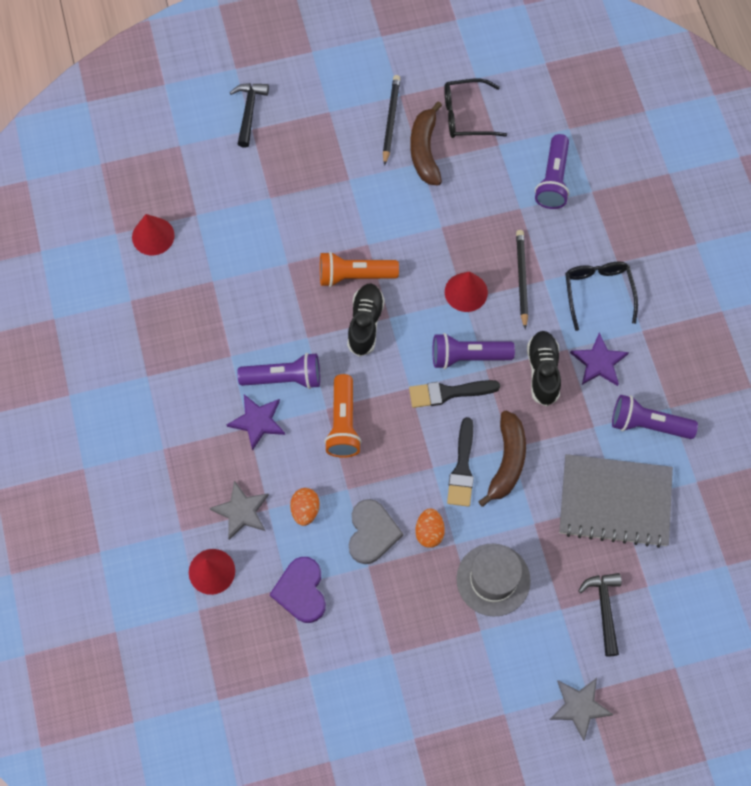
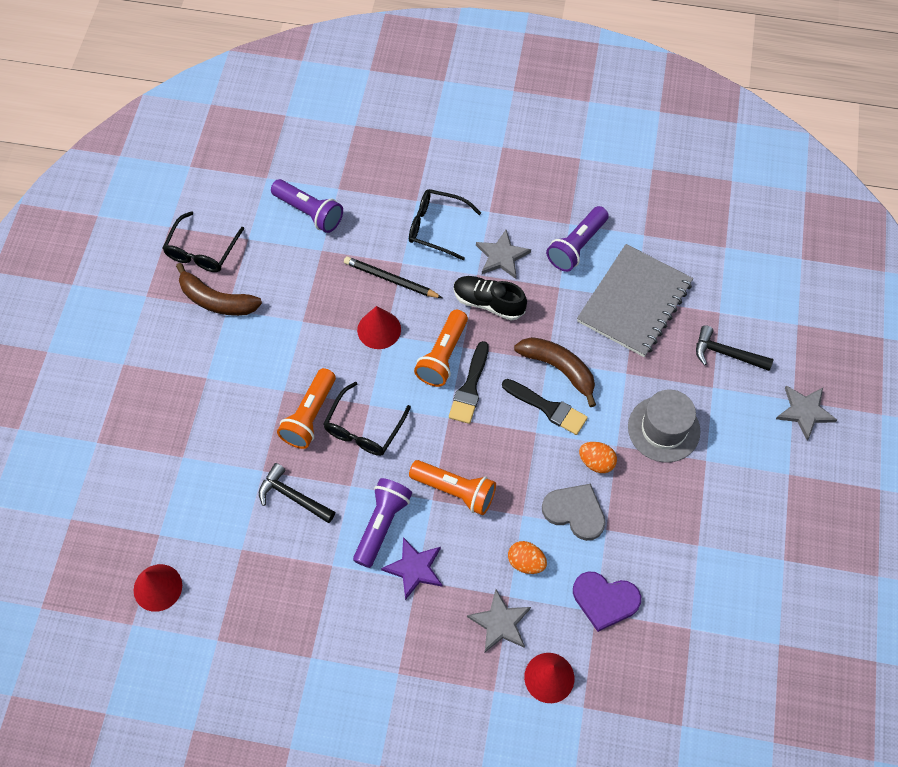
camera: 65 degrees left, 5 degrees down
black hammer [230,83,269,148] -> black hammer moved to [259,463,335,523]
black shoe [347,284,385,357] -> black glasses [323,382,411,456]
black pencil [383,75,401,166] -> none
purple flashlight [432,333,515,369] -> orange flashlight [414,310,468,387]
purple star [570,332,629,386] -> grey star [476,230,531,279]

